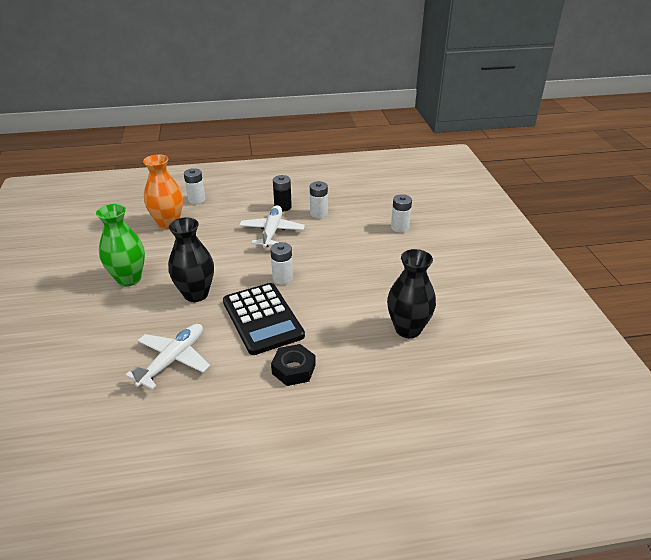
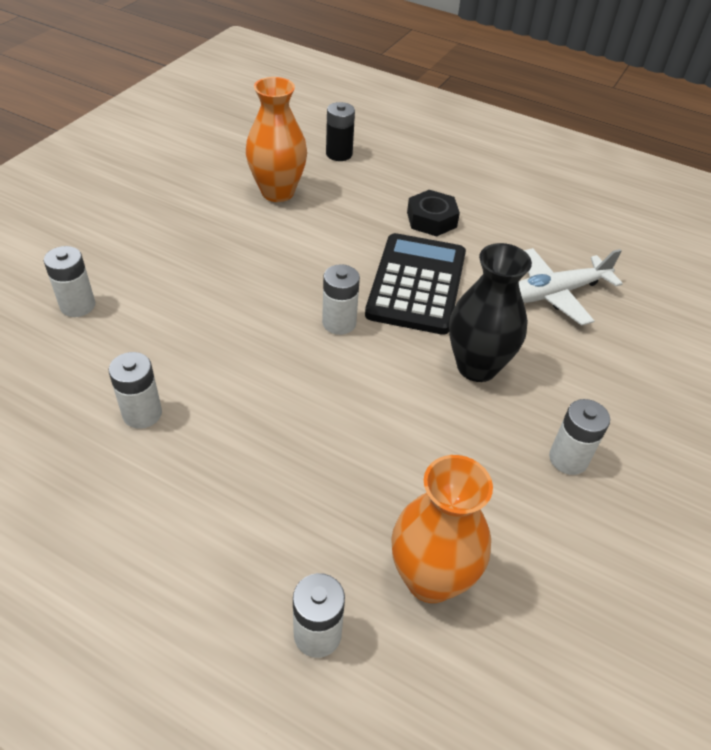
camera: 145 degrees left, 10 degrees up
green vase [96,204,145,286] -> white battery [549,399,610,475]
white plane [239,205,305,248] -> none
black battery [273,175,292,211] -> black battery moved to [326,102,355,161]
black vase [387,249,436,338] -> orange vase [246,77,307,202]

